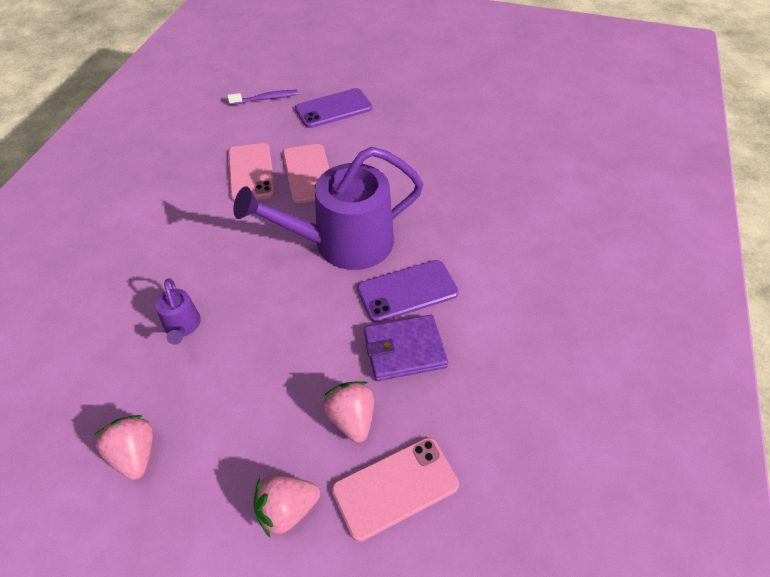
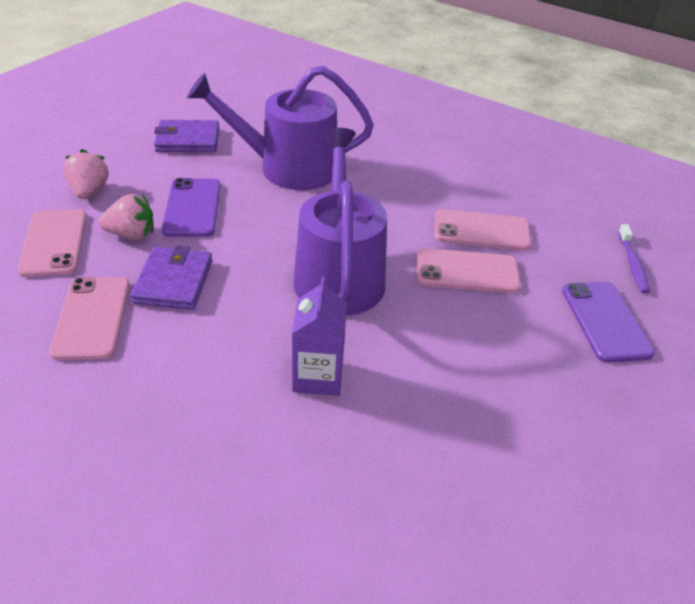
camera: 105 degrees right, 10 degrees down
pink strawberry [94,415,153,480] -> purple wallet [154,120,219,152]
purple watering can [155,278,201,345] -> purple watering can [187,65,374,190], size x2.34
purple phone [357,260,459,323] -> purple phone moved to [162,178,221,237]
none -> pink phone [49,277,130,360]
none -> purple carton [292,277,347,396]

